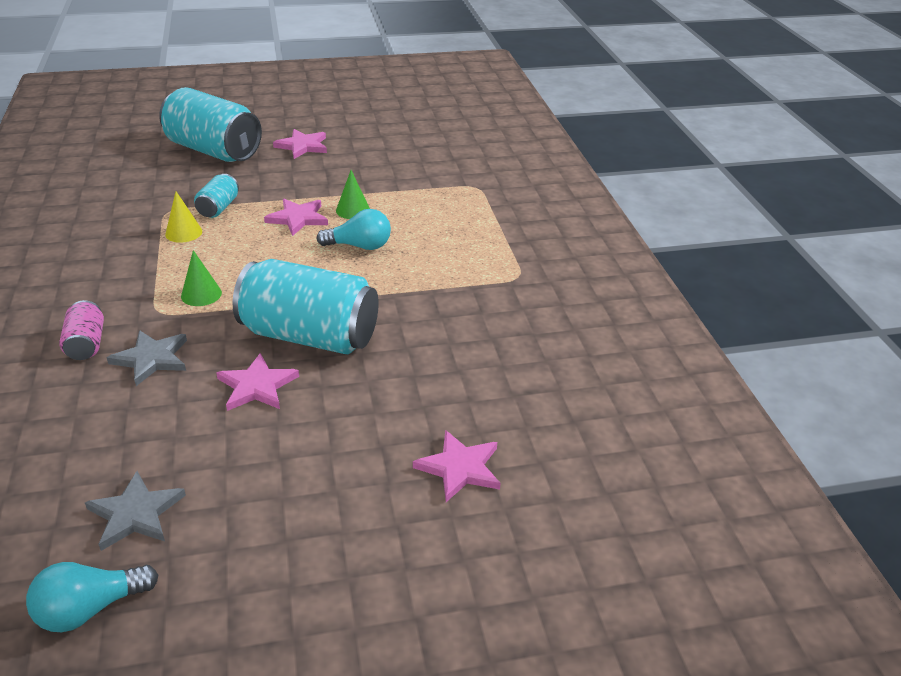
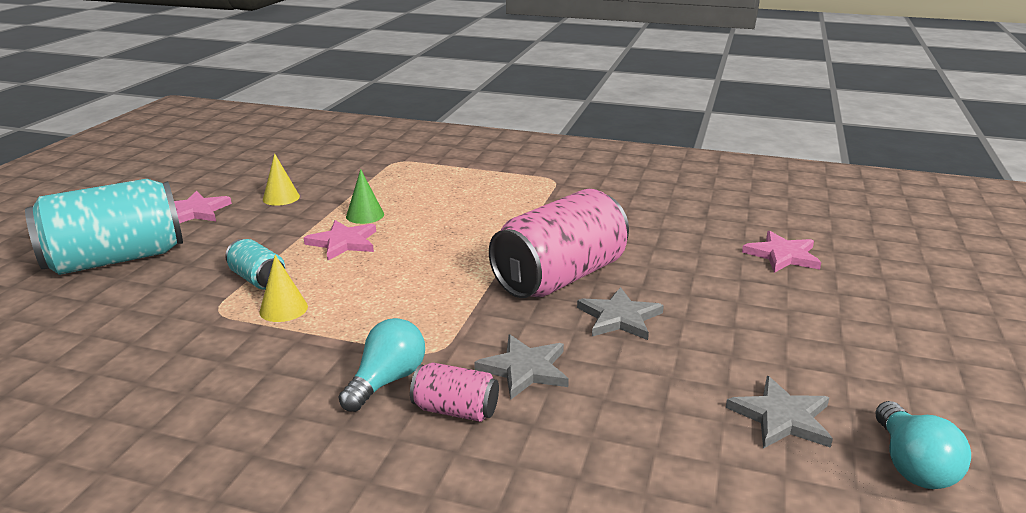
camera: 60 degrees left, 10 degrees down
green cone [181,250,222,306] -> none
pink star [216,353,299,411] -> grey star [577,287,664,340]
turquoise can [233,259,379,354] -> pink can [489,189,629,298]
turquoise light bulb [316,209,391,250] -> turquoise light bulb moved to [339,318,425,412]
none -> yellow cone [263,153,300,206]

